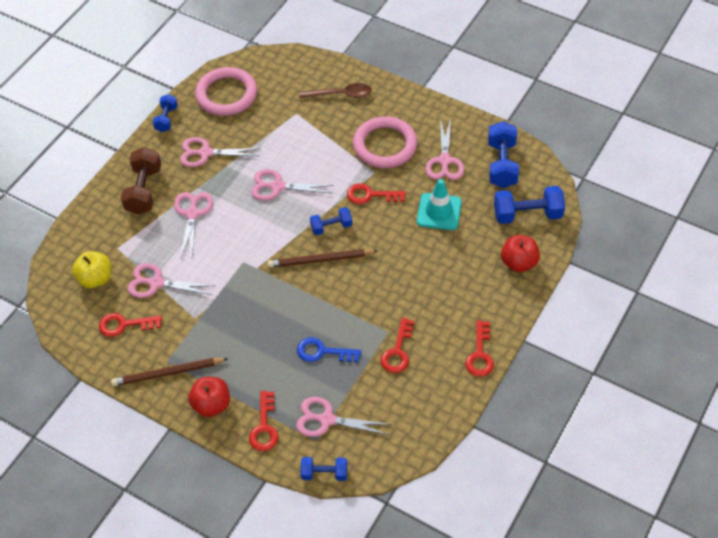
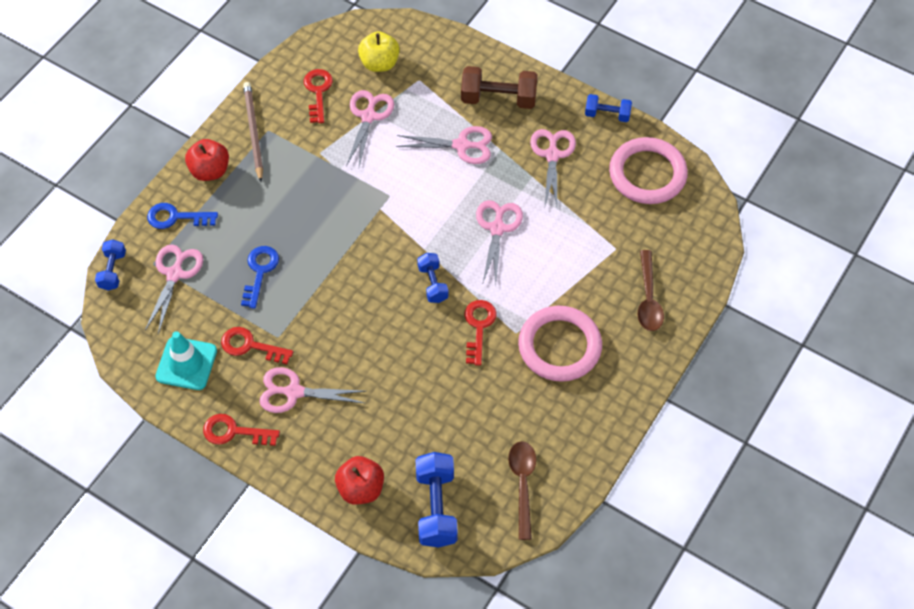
camera: 90 degrees right, 5 degrees up
red key [249,391,278,451] -> blue key [147,203,218,229]
brown pencil [268,249,377,268] -> none
turquoise traffic cone [417,179,462,230] -> turquoise traffic cone moved to [155,331,217,390]
pink scissors [425,119,464,180] -> pink scissors moved to [260,367,366,413]
blue dumbbell [488,121,519,188] -> brown spoon [508,441,536,540]

